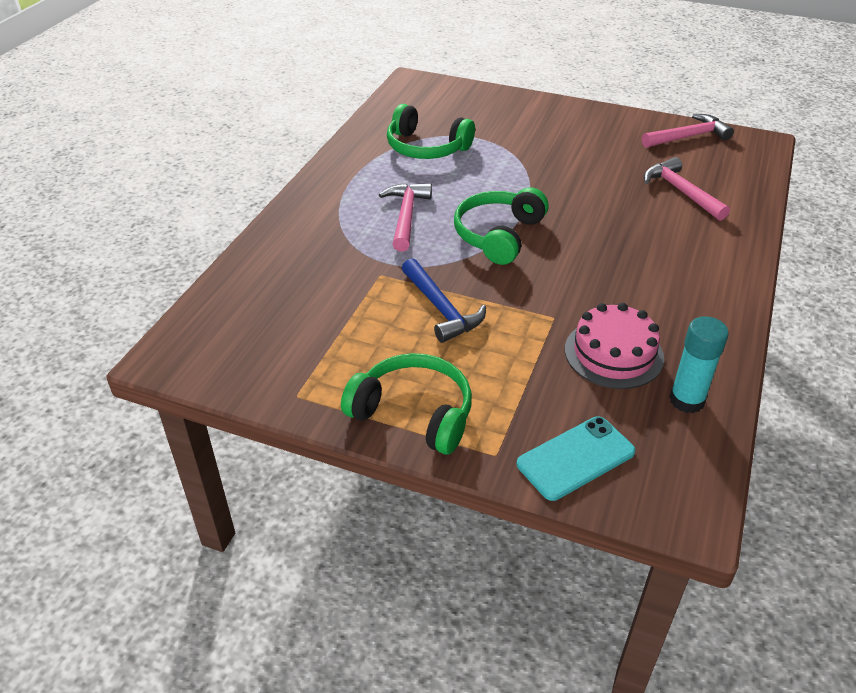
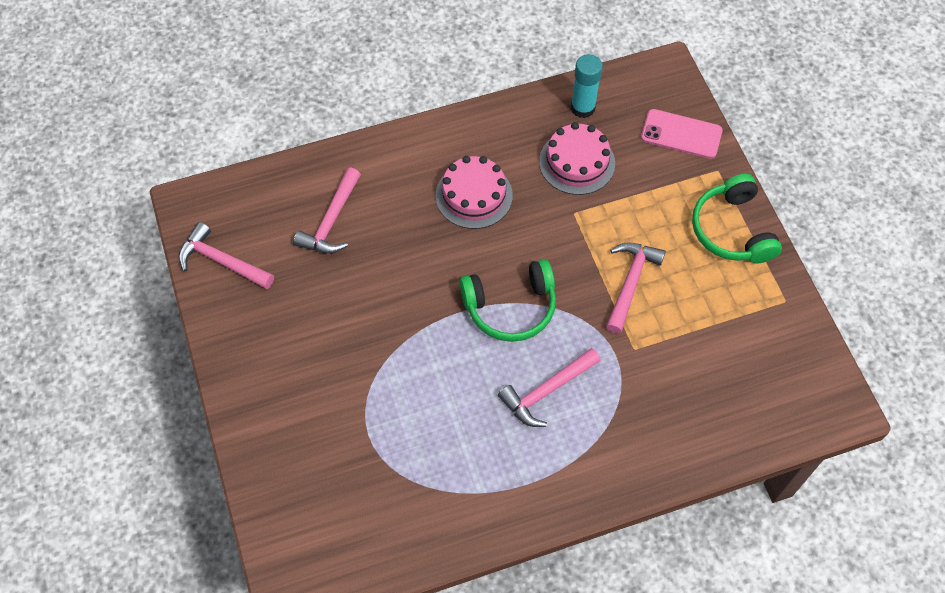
camera: 130 degrees left, 20 degrees up
green headphones [387,104,475,159] -> none
blue hammer [402,258,486,343] -> pink hammer [606,243,666,334]
turquoise phone [517,416,635,501] -> pink phone [641,109,723,159]
none -> pink cake [436,156,513,229]

